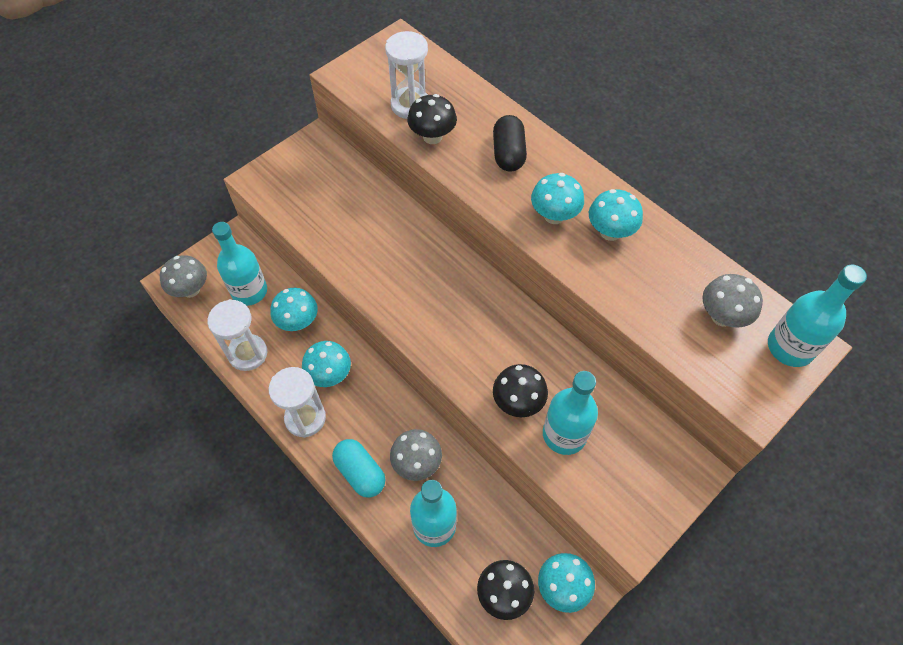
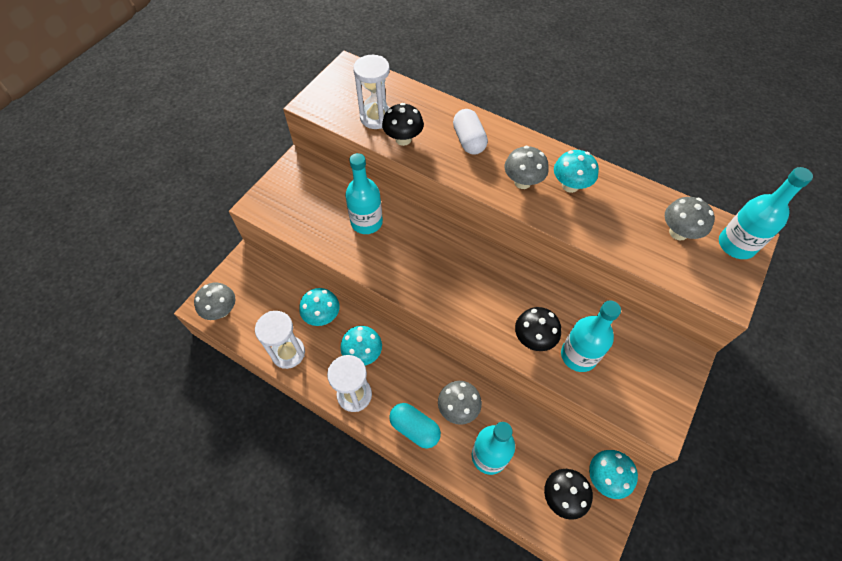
camera: 15 degrees left, 0 degrees up
turquoise bottle [212,222,267,306] -> turquoise bottle moved to [345,153,383,234]
black capsule [493,115,527,172] -> white capsule [453,109,488,154]
turquoise mushroom [531,173,584,224] -> grey mushroom [504,146,549,189]

